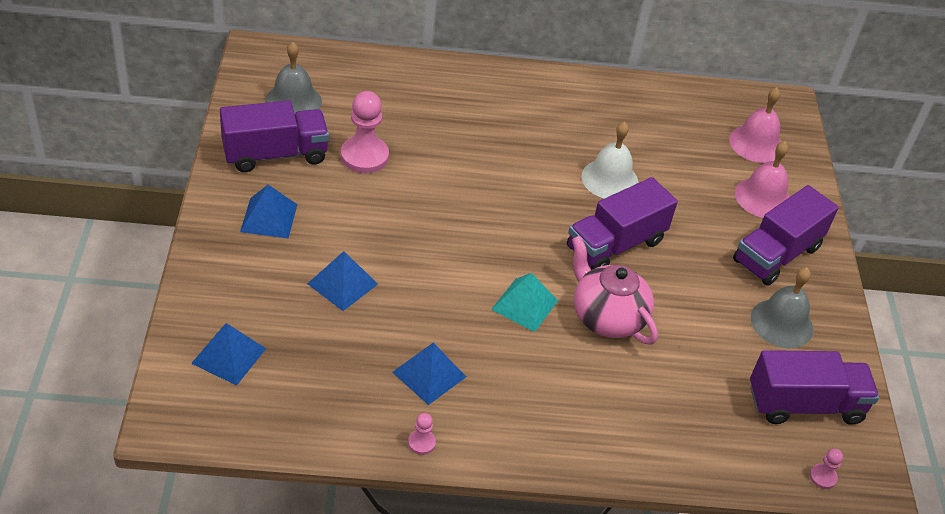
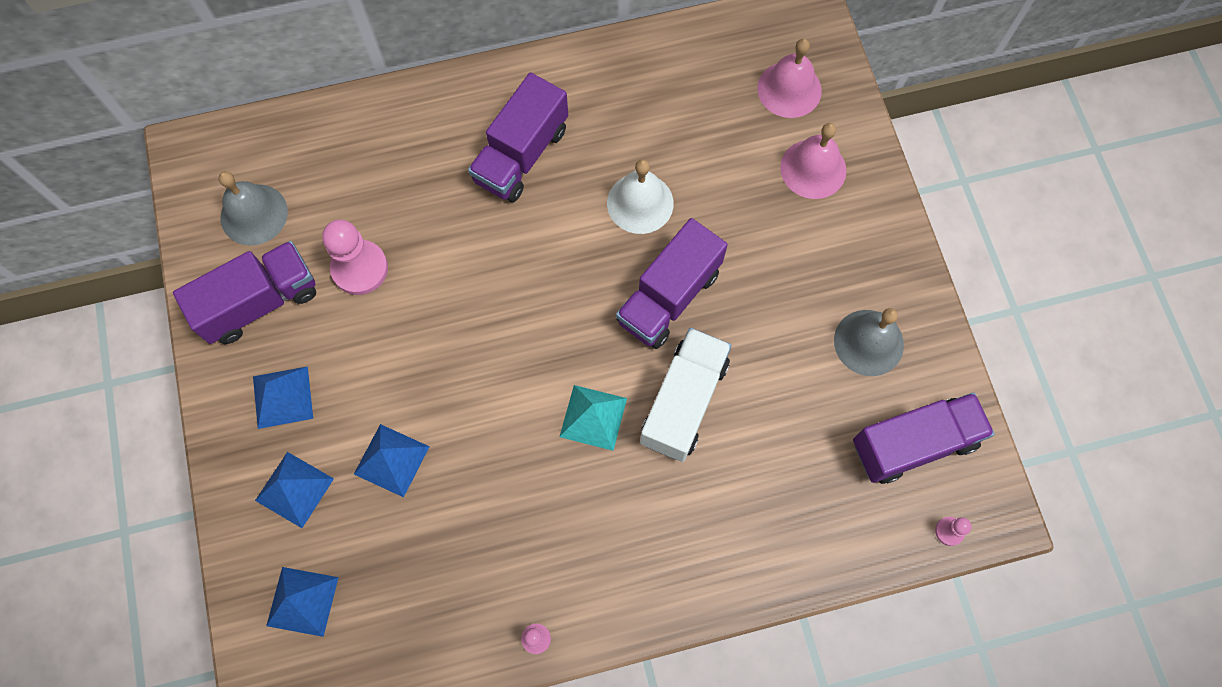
camera: 10 degrees left, 25 degrees up
blue pyramid [392,343,466,405] -> blue pyramid moved to [255,452,334,528]
pink teapot [572,236,658,344] -> white truck [640,328,732,462]
purple truck [733,185,839,286] -> purple truck moved to [468,72,568,202]

